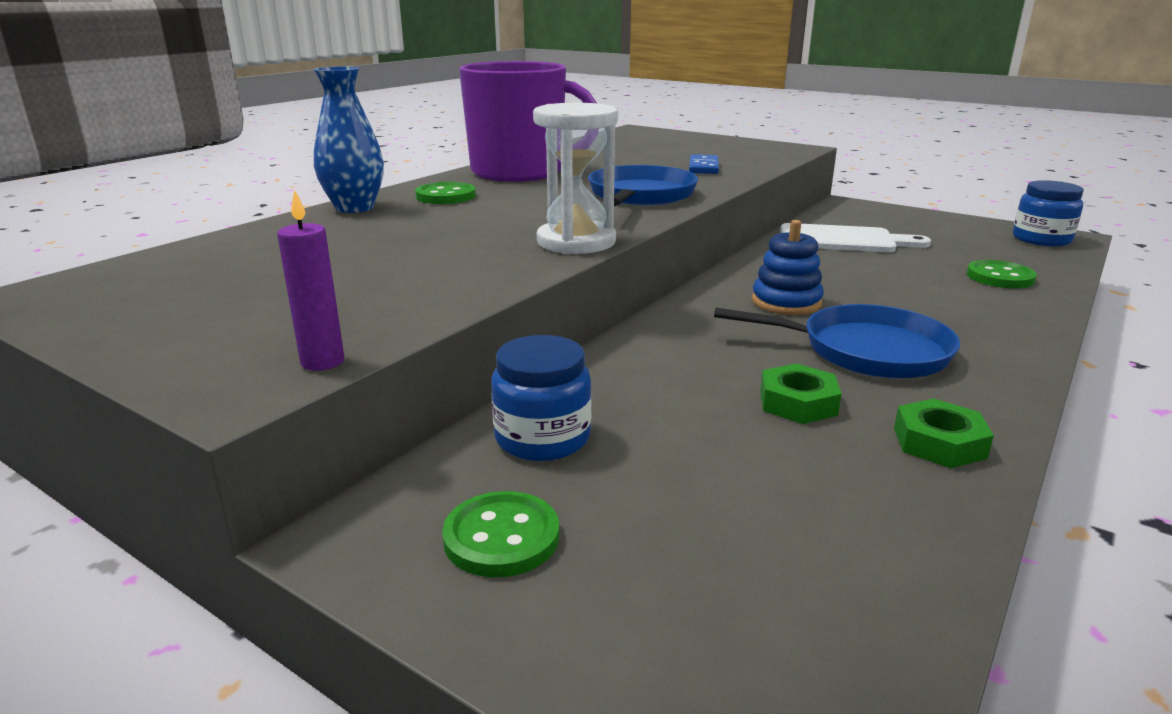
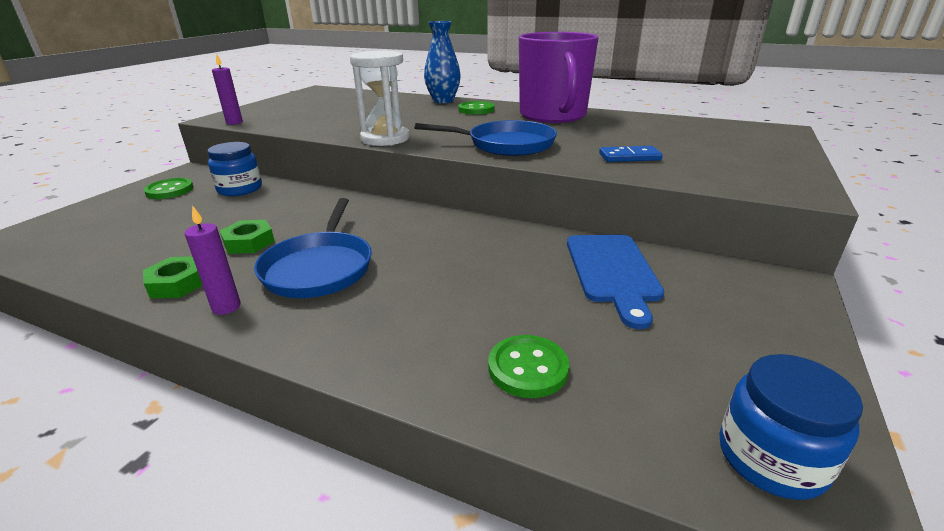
camera: 80 degrees right, 5 degrees up
blue stacking toy [752,220,824,315] -> none
white cutting board [780,223,931,252] -> blue cutting board [567,235,664,329]
none -> purple candle [185,205,241,315]

